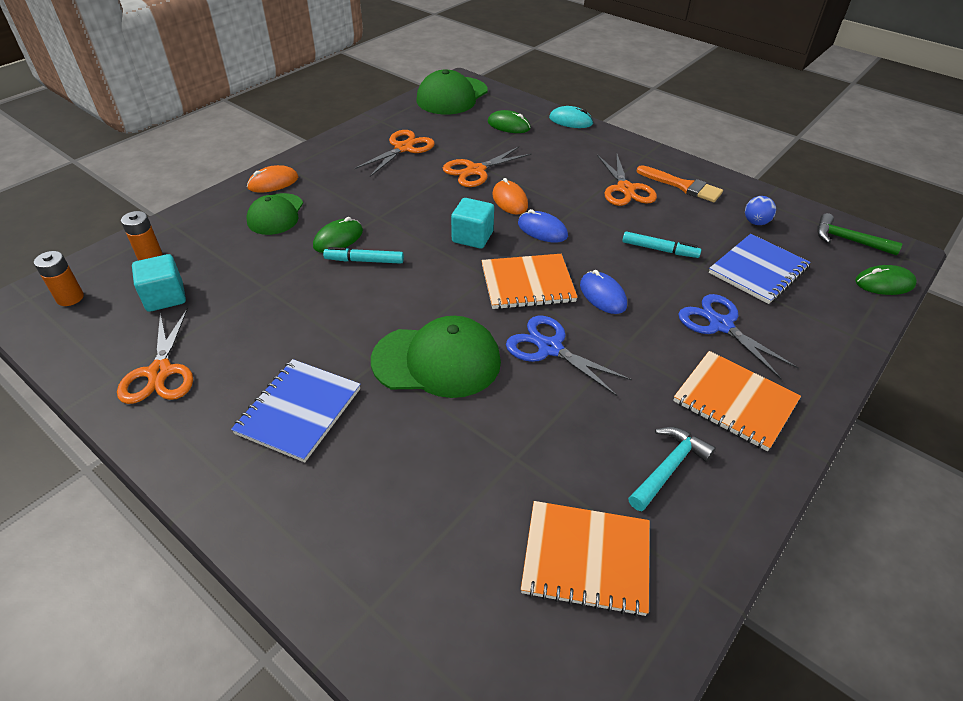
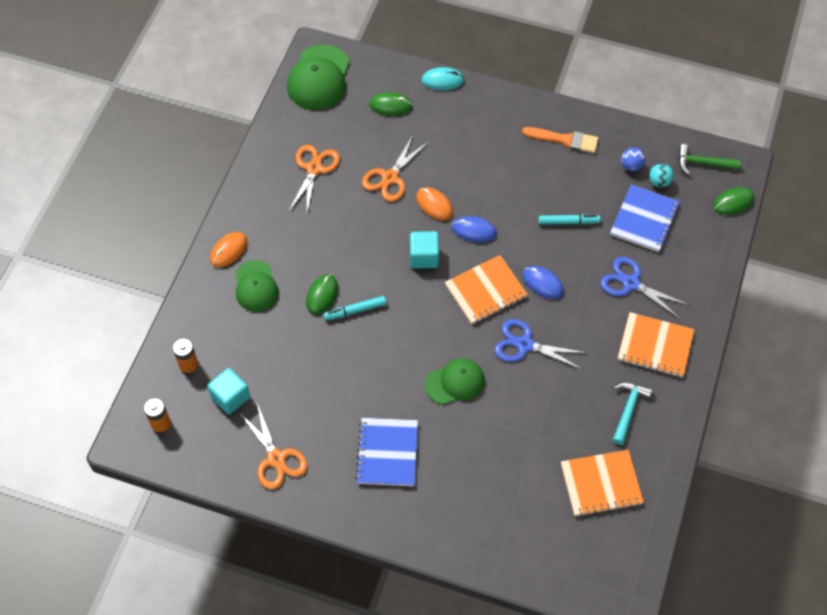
camera: 20 degrees left, 15 degrees up
green cap [371,316,501,398] -> green cap [425,358,485,405], size x0.66
orange scissors [597,153,657,206] -> none
none -> turquoise ball [649,164,674,187]

